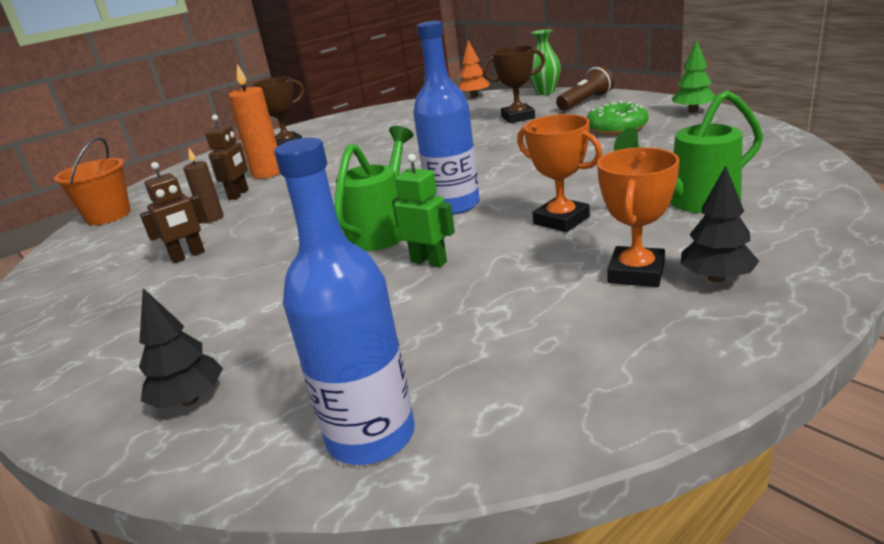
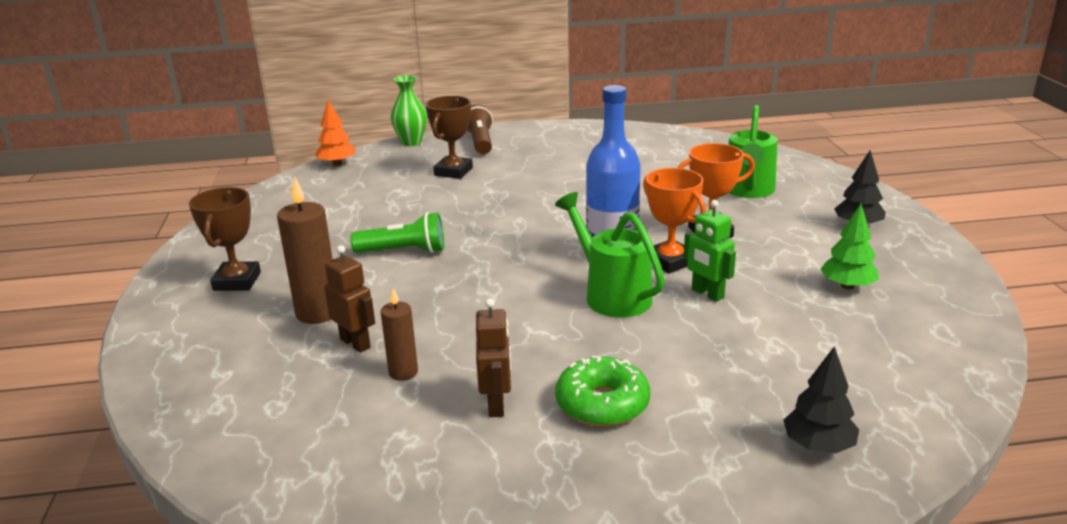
camera: 60 degrees left, 0 degrees up
orange bucket [54,137,131,225] -> none
orange candle [228,64,280,179] -> brown candle [277,177,333,324]
blue bottle [274,138,415,465] -> none
green robot [392,154,455,268] -> green robot turned 105 degrees counterclockwise [684,200,736,302]
green donut [587,101,649,136] -> green donut moved to [555,356,650,427]
orange trophy [597,147,679,287] -> orange trophy moved to [643,168,706,274]
green tree [672,40,715,113] -> green tree moved to [820,204,879,290]
none -> green flashlight [351,212,444,253]

